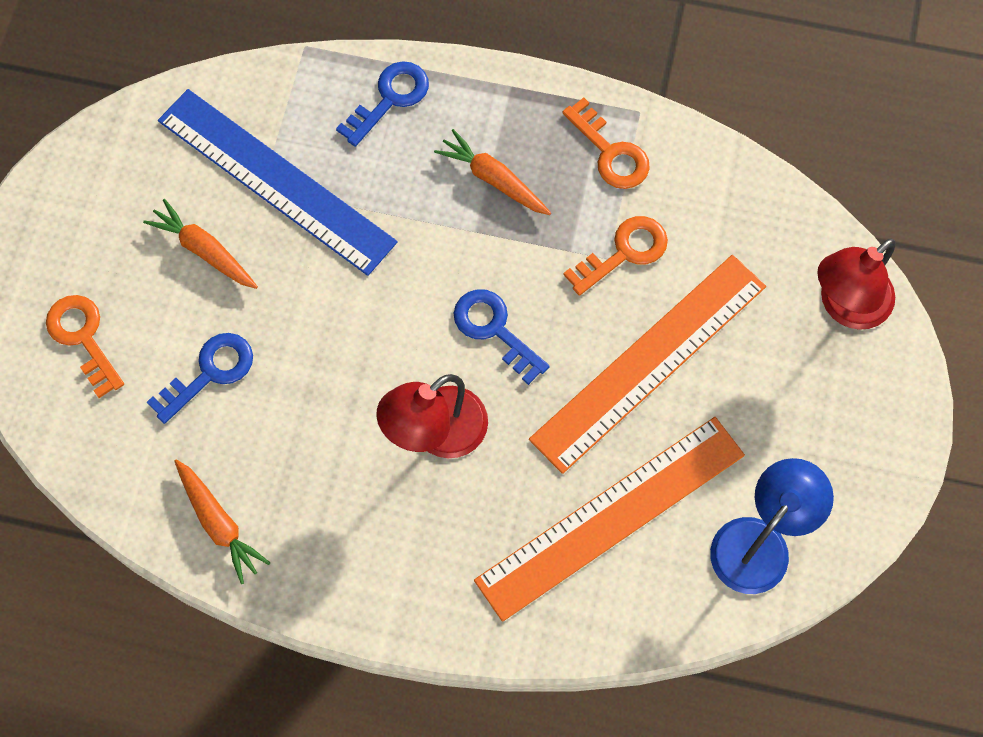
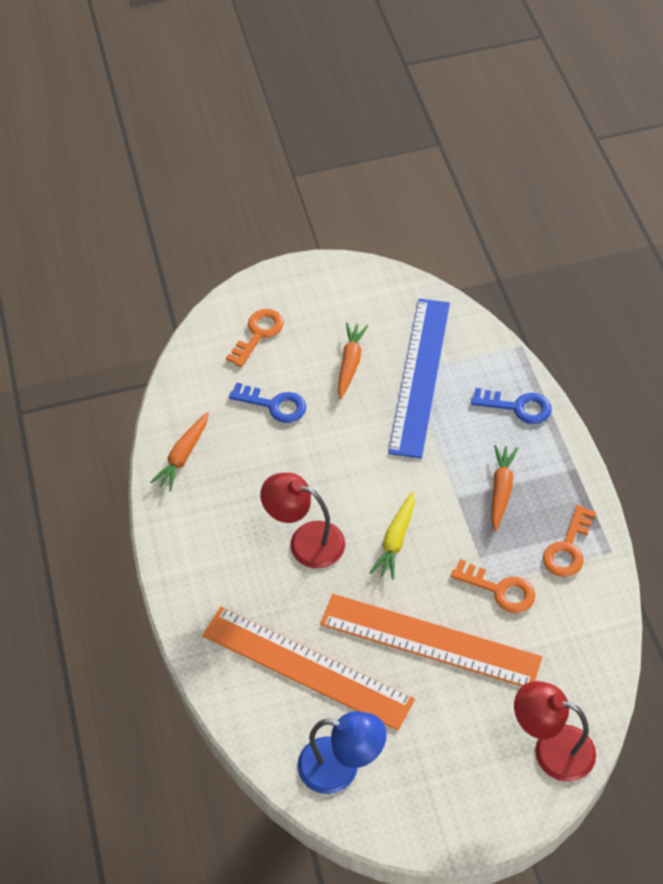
camera: 65 degrees right, 15 degrees down
blue key [454,289,549,385] -> yellow carrot [370,492,415,580]

